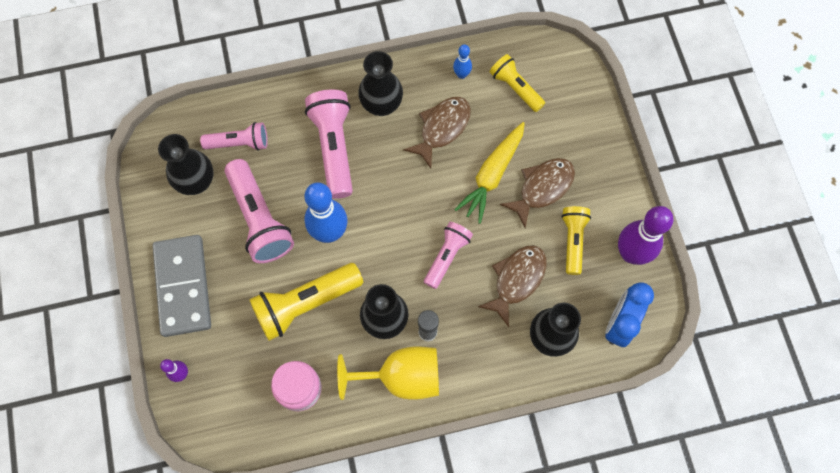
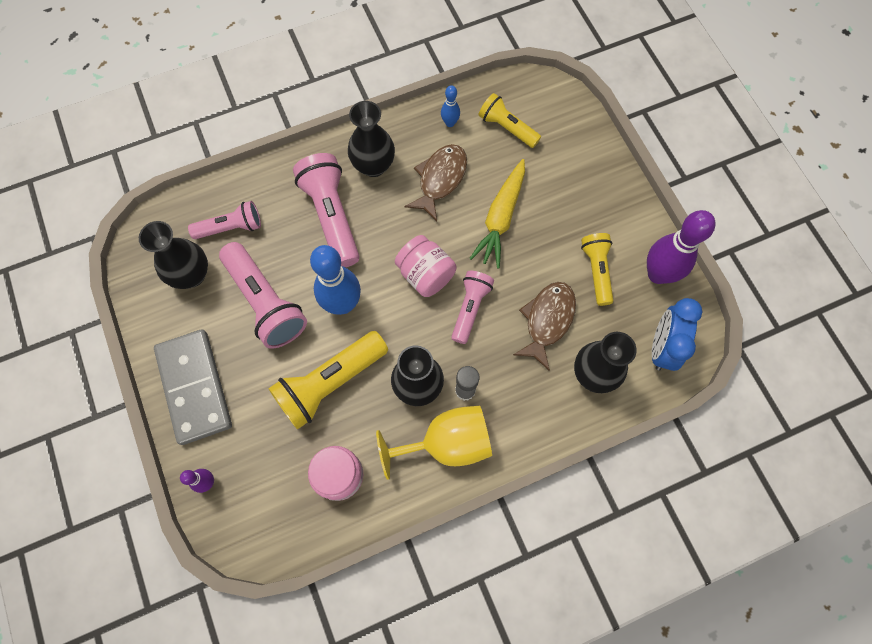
camera: 10 degrees left, 0 degrees up
brown fish [500,158,575,228] -> none
none -> pink jar [395,235,457,297]

